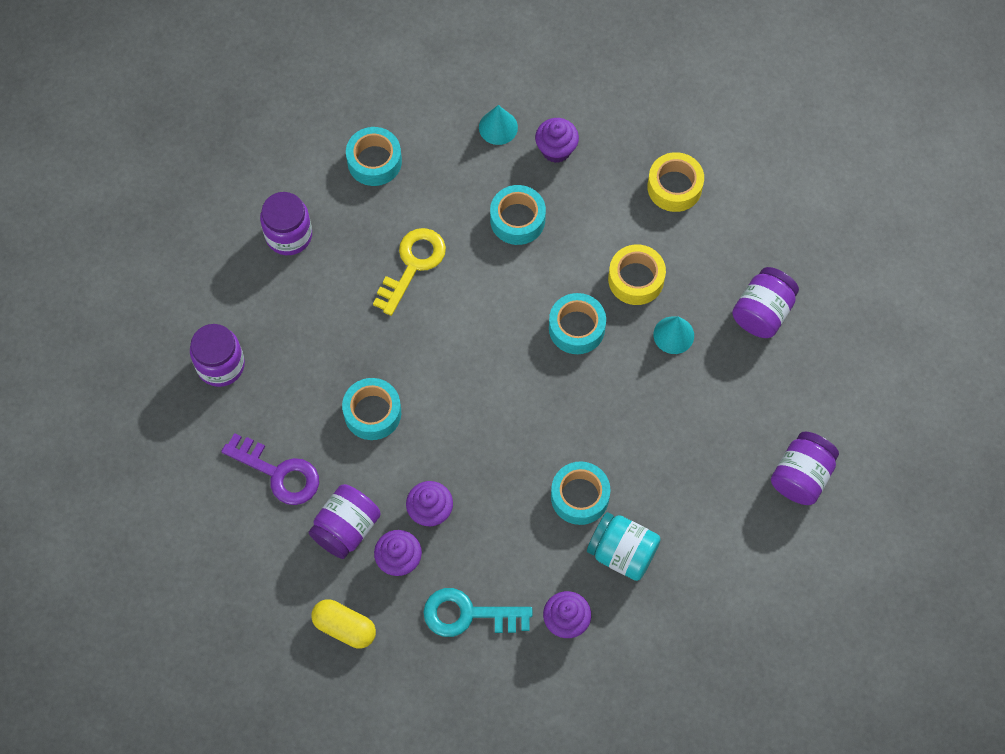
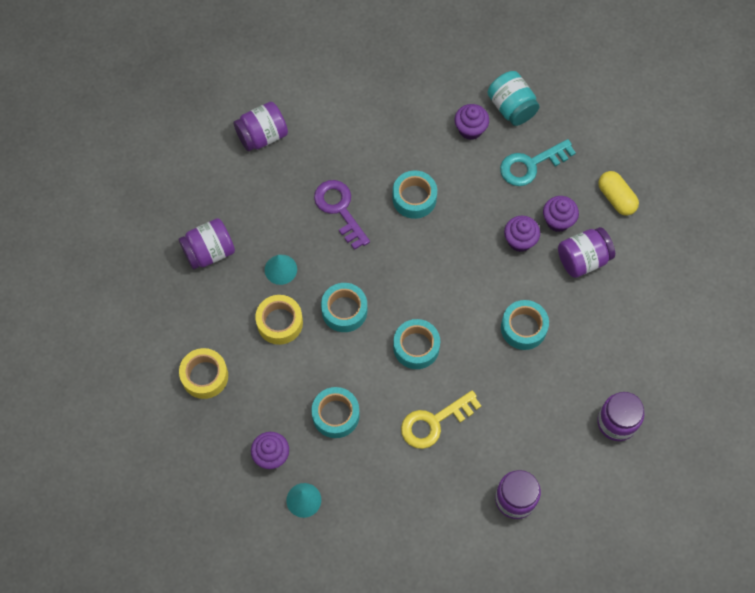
camera: 150 degrees left, 0 degrees up
purple key [221,433,319,505] -> purple key moved to [314,180,370,250]
turquoise tape [346,127,402,186] -> turquoise tape moved to [393,319,440,369]
turquoise key [423,588,532,637] -> turquoise key turned 120 degrees clockwise [500,139,576,186]
turquoise jar [587,512,661,581] -> turquoise jar moved to [488,71,540,126]

